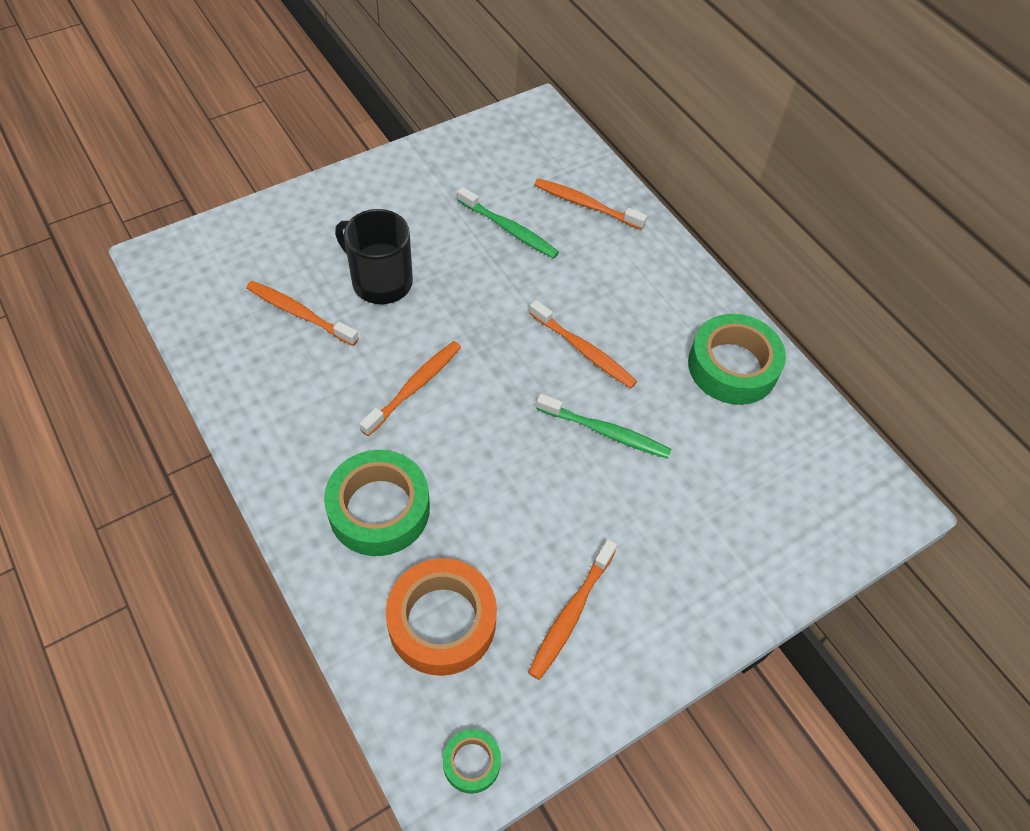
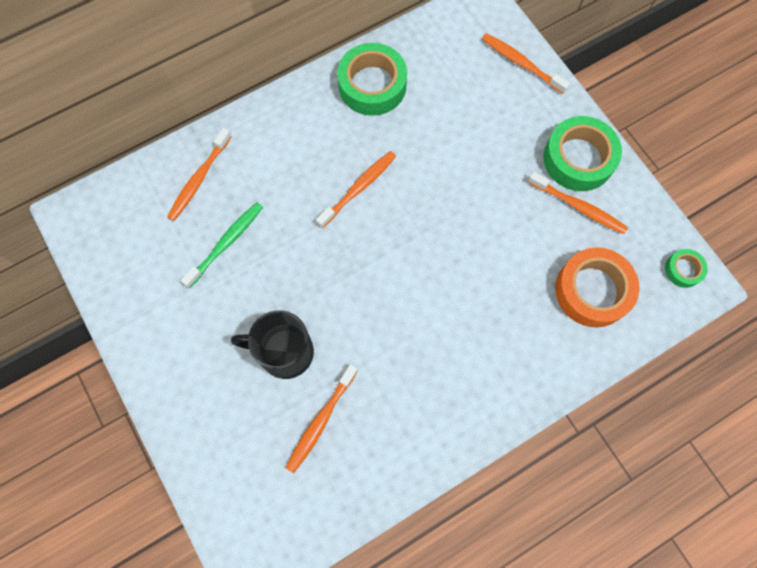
camera: 85 degrees left, 15 degrees up
green tape [324,450,430,556] -> green tape moved to [543,116,622,191]
black mug [335,209,413,304] -> black mug turned 60 degrees clockwise [231,310,314,379]
orange toothbrush [359,341,461,436] -> orange toothbrush moved to [482,33,570,94]
green toothbrush [536,394,671,459] -> none

